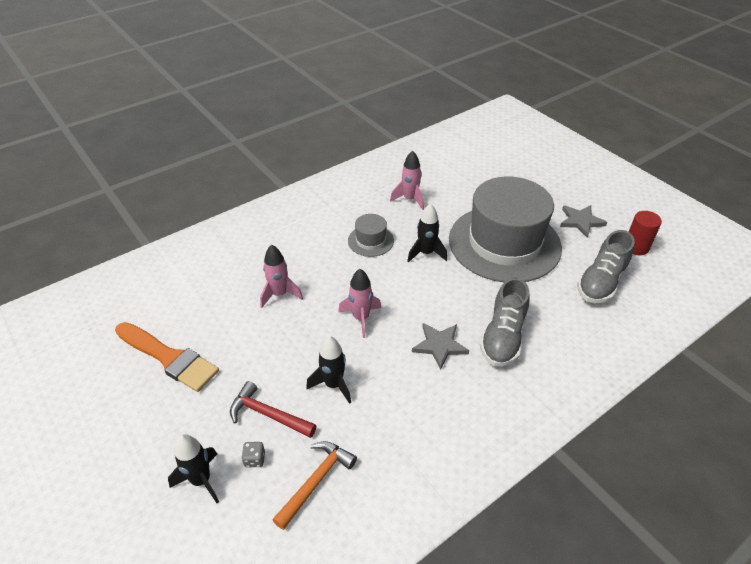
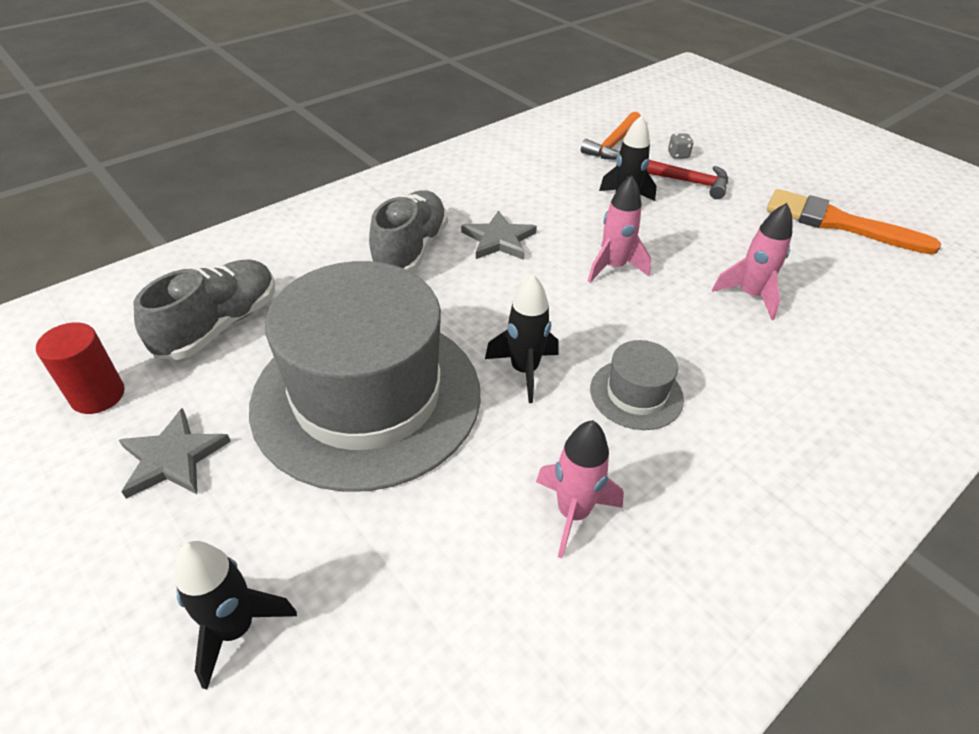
camera: 175 degrees right, 0 degrees up
black rocket [168,434,219,503] -> black rocket moved to [174,541,297,689]

